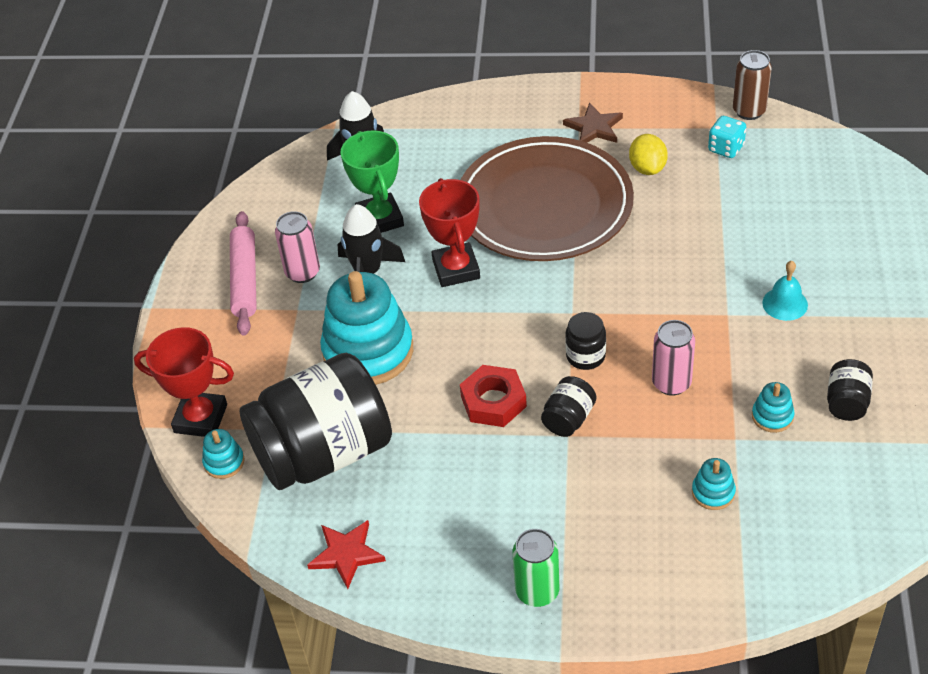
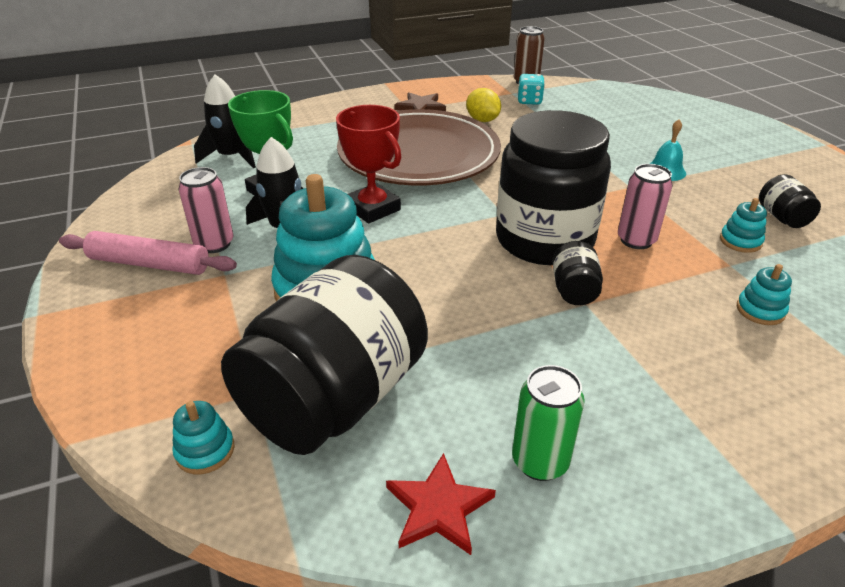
camera: 30 degrees left, 10 degrees down
red trophy [134,327,234,437] -> none
pink rolling pin [230,211,257,336] -> pink rolling pin turned 45 degrees counterclockwise [59,231,237,275]
red nut [460,365,527,427] -> none
green can [512,529,559,607] -> green can moved to [512,365,585,481]
black jar [565,312,606,370] -> black jar [496,110,611,265], size x2.46

